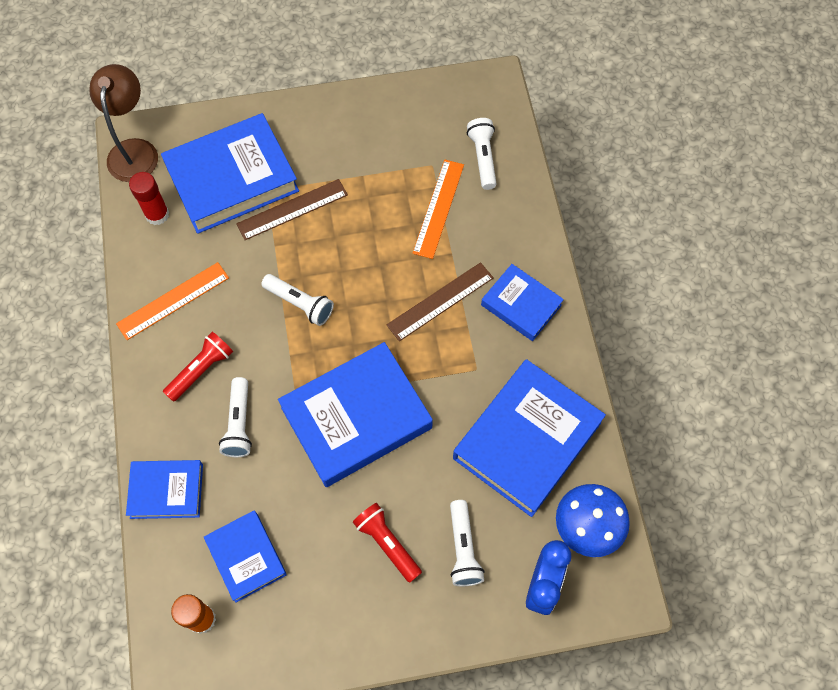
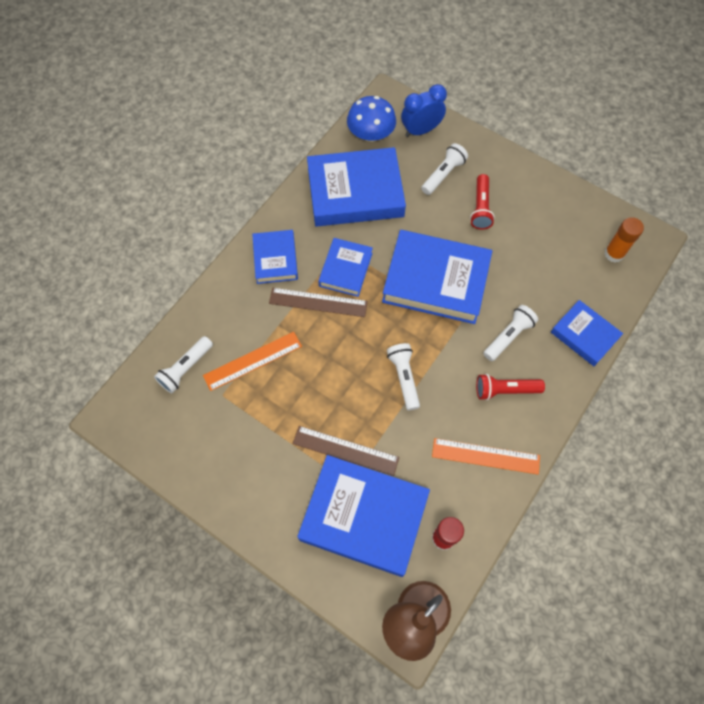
camera: 135 degrees left, 0 degrees up
blue book [204,511,287,603] -> blue book moved to [318,238,373,297]

